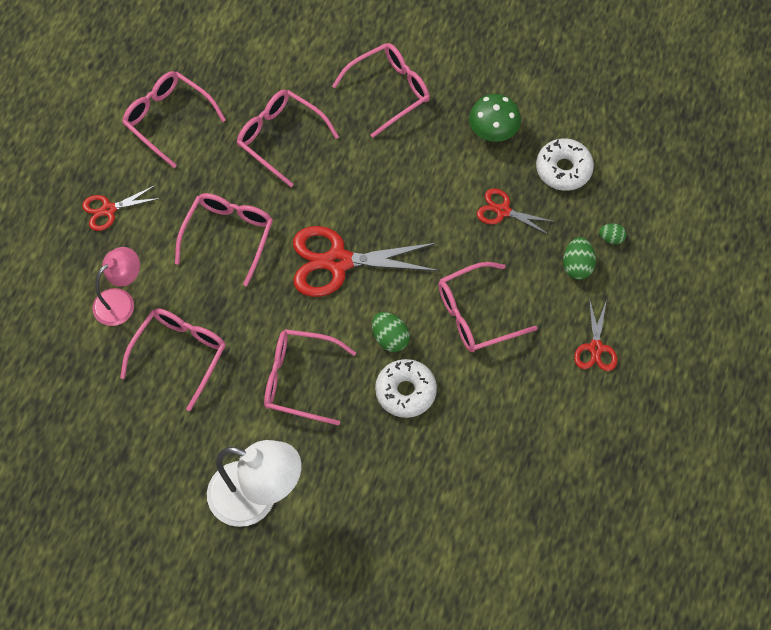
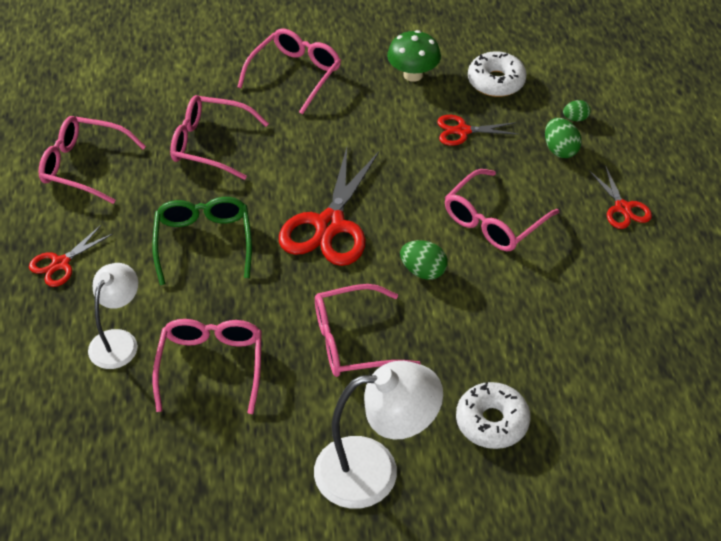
camera: 25 degrees left, 15 degrees down
pink lamp [93,247,140,326] -> white lamp [88,263,138,369]
pink glasses [175,193,273,286] -> green glasses [152,197,252,285]
red scissors [293,226,439,297] -> red scissors turned 45 degrees counterclockwise [279,147,379,266]
white donut [375,359,437,418] -> white donut moved to [456,382,531,449]

